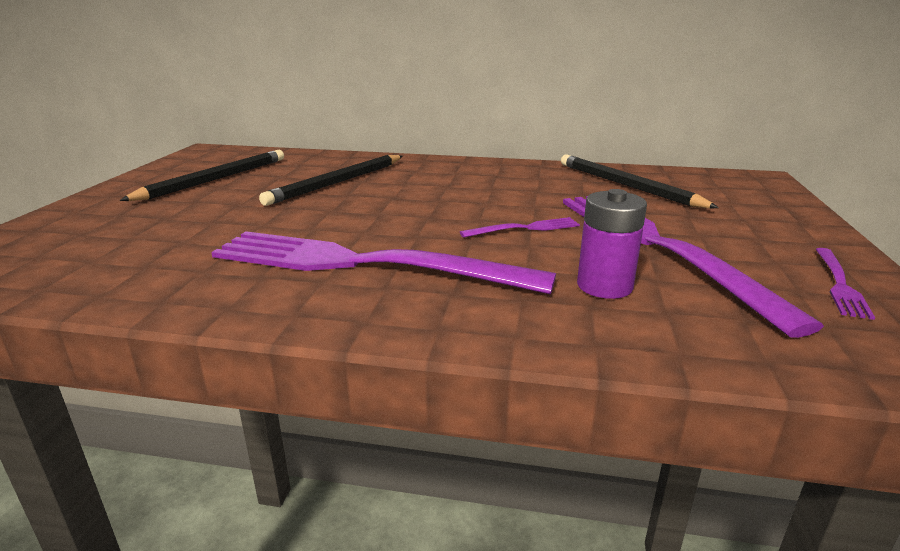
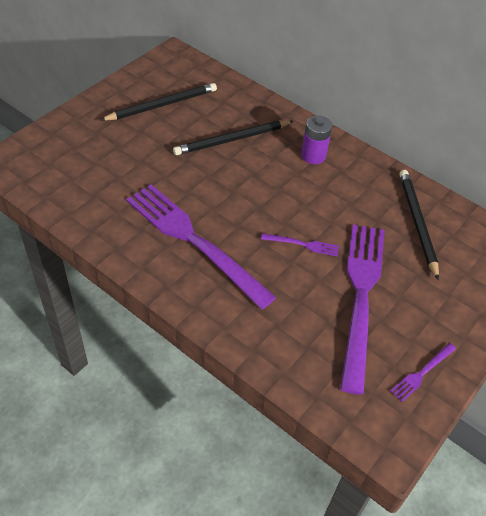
camera: 25 degrees right, 25 degrees up
purple battery [577,189,647,299] -> purple battery moved to [301,115,332,164]

